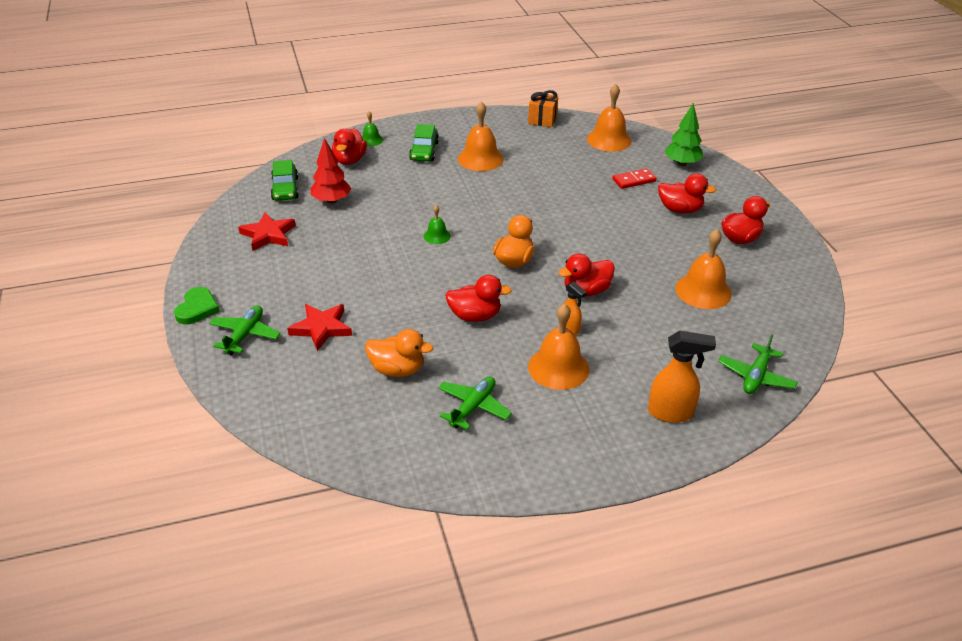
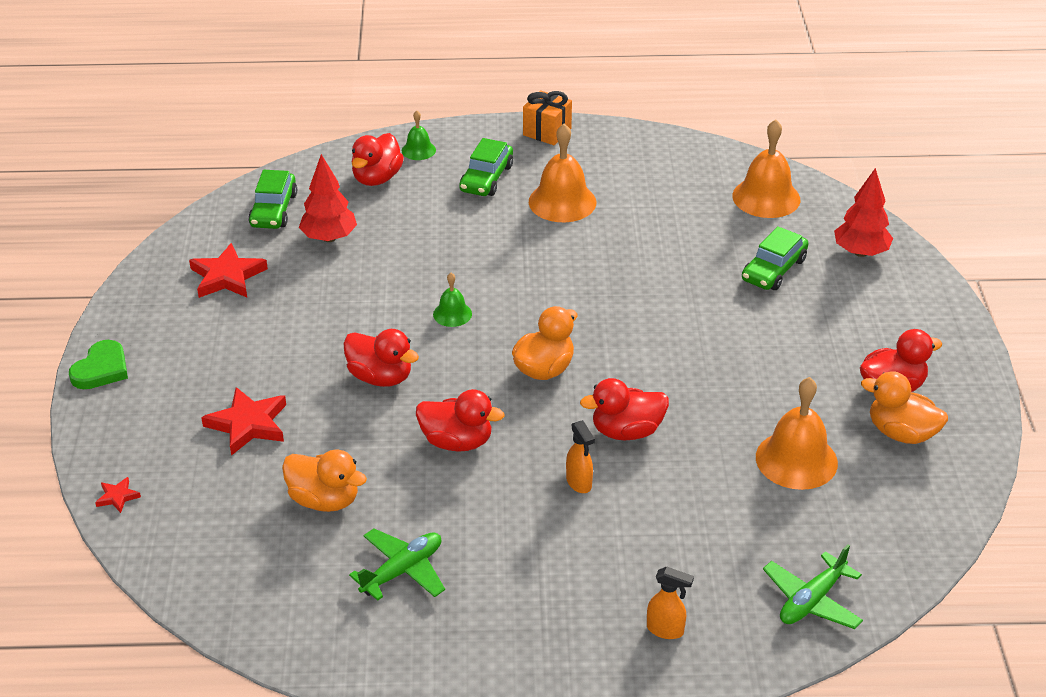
camera: 15 degrees right, 0 degrees up
green plane [209,306,281,355] -> none
orange gift [528,90,558,127] -> orange gift moved to [523,90,572,145]
orange bell [528,304,589,390] -> none
red domino [612,168,657,189] -> green car [742,226,809,290]
orange spray bottle [648,331,716,423] -> orange spray bottle [647,567,694,639], size x0.60
red duck [658,173,716,214] -> red duck moved to [343,329,419,387]
green tree [665,103,703,166] -> red tree [834,168,893,257]
none -> red star [95,477,141,513]
none -> orange duck [861,371,948,444]

